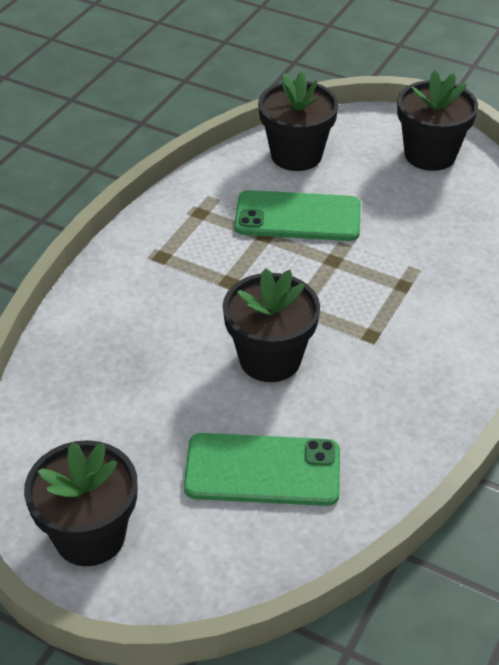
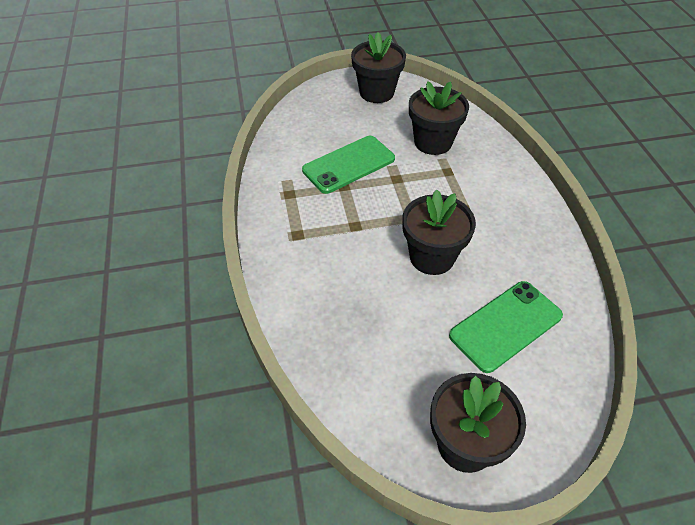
camera: 40 degrees left, 5 degrees up
black flower pot [258,71,339,171] -> black flower pot moved to [409,81,469,155]

